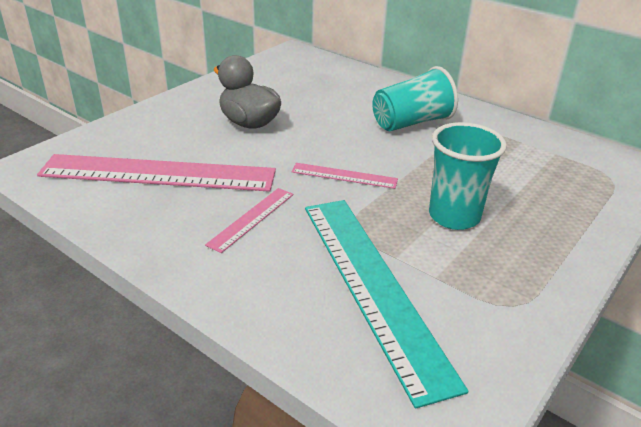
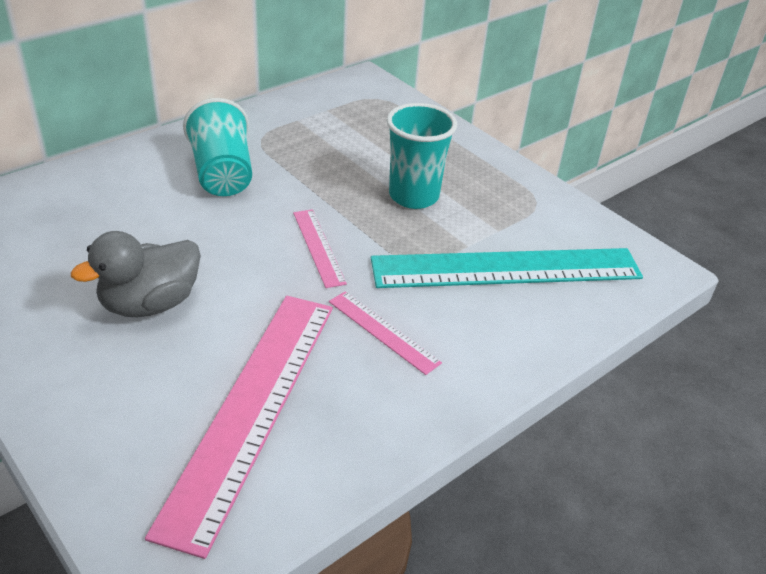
camera: 80 degrees left, 5 degrees up
pink ruler [291,163,398,189] -> pink ruler turned 45 degrees counterclockwise [293,209,347,288]

